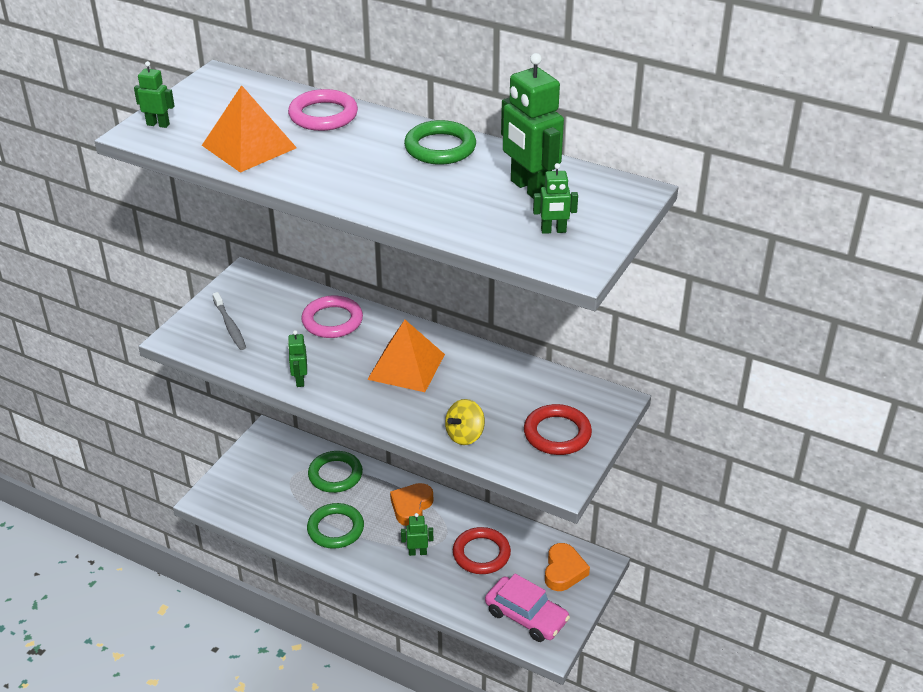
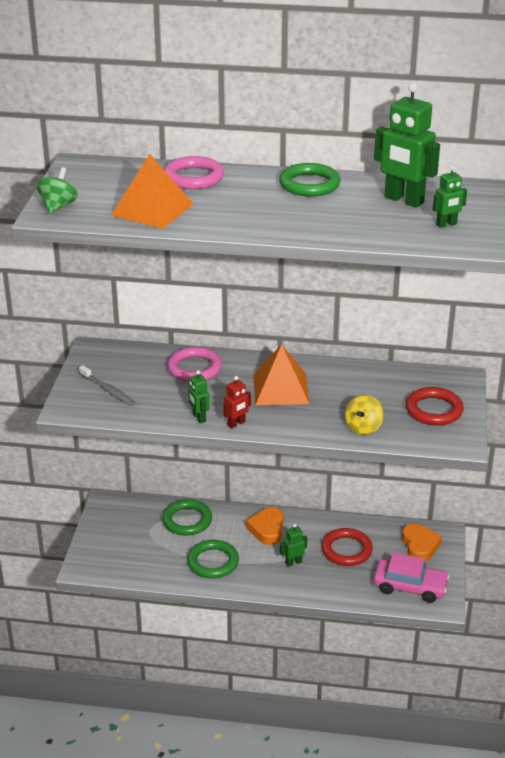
camera: 20 degrees left, 5 degrees down
green robot [134,61,174,128] -> green spinning top [36,167,78,214]
none -> red robot [223,376,251,429]

